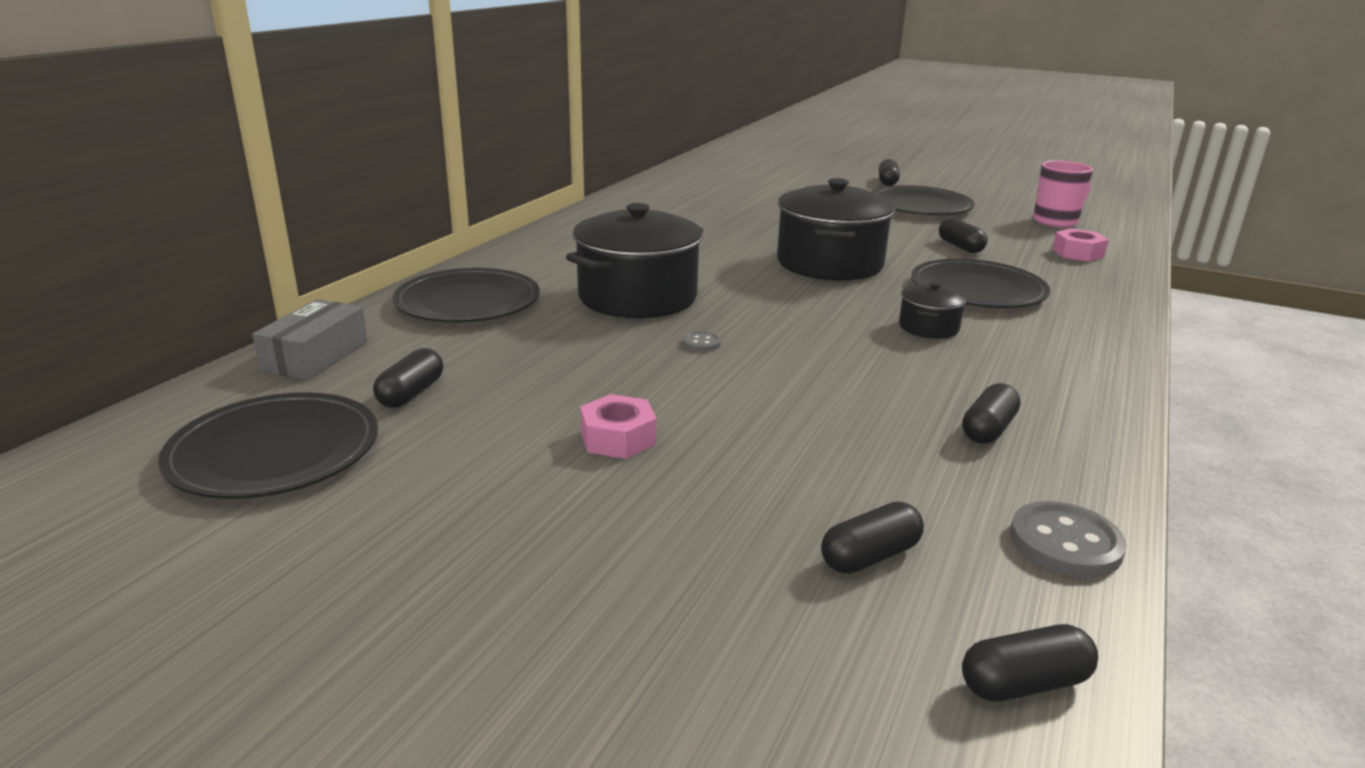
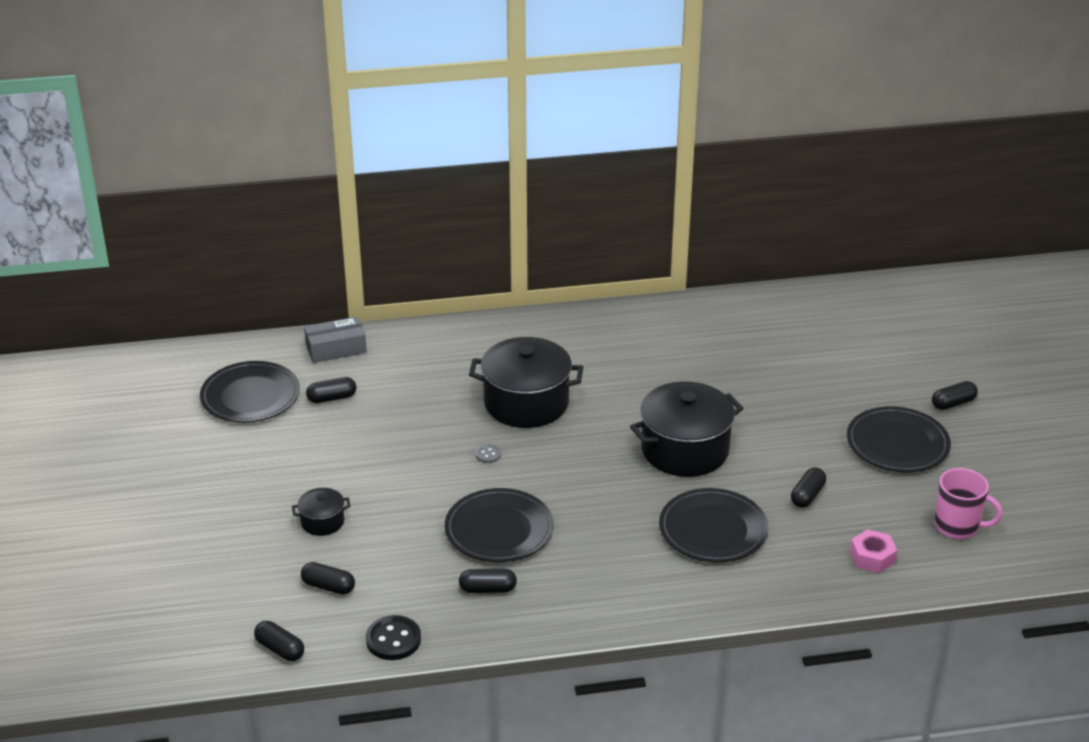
camera: 55 degrees right, 10 degrees up
black plate [392,268,540,322] -> black plate moved to [445,488,554,562]
pink nut [580,394,656,459] -> none
black pot [899,282,967,339] -> black pot moved to [292,488,351,536]
grey button [1010,501,1127,578] -> black button [366,615,421,660]

